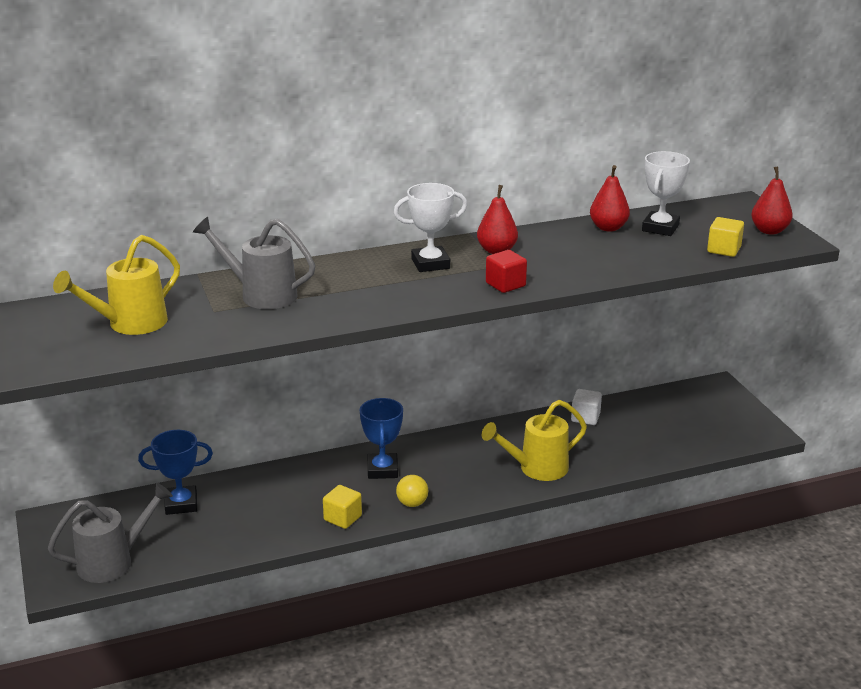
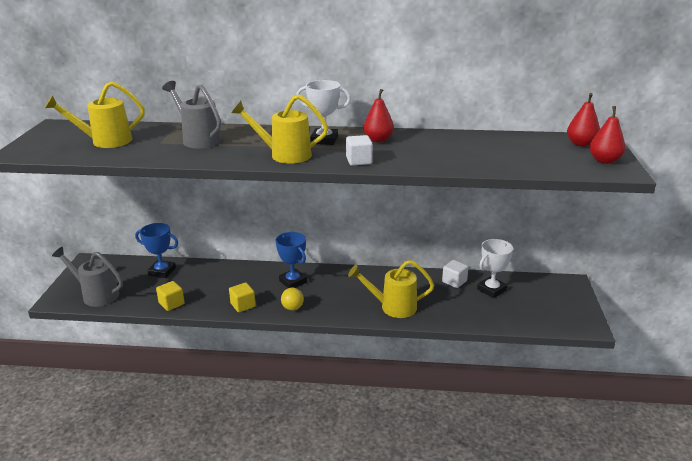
camera: 25 degrees right, 0 degrees up
grey watering can [48,483,173,583] -> grey watering can turned 150 degrees counterclockwise [52,247,123,307]
blue trophy [360,398,403,479] -> blue trophy turned 60 degrees counterclockwise [276,232,307,288]
red cube [486,250,527,293] -> white cube [346,135,373,166]
red pear [590,165,630,232] -> red pear moved to [567,93,600,147]
white trophy [642,151,690,236] -> white trophy moved to [477,239,513,298]
yellow cube [707,217,744,257] -> yellow cube moved to [156,281,185,311]
none -> yellow watering can [231,94,328,164]

